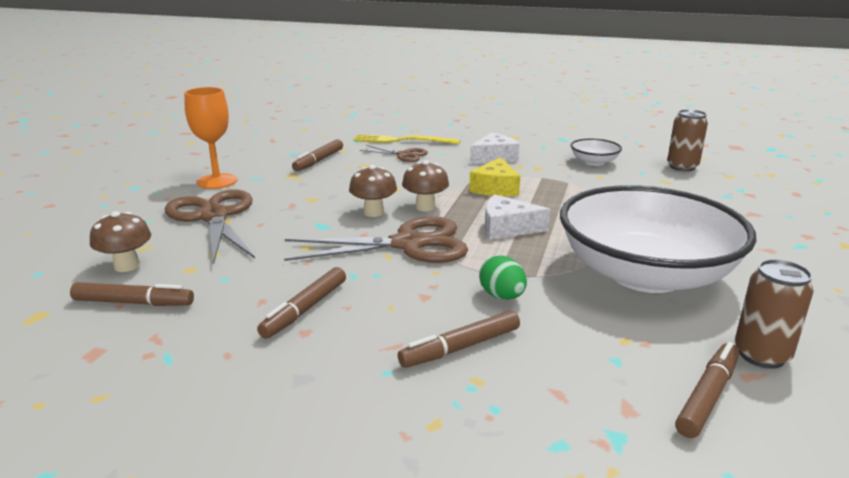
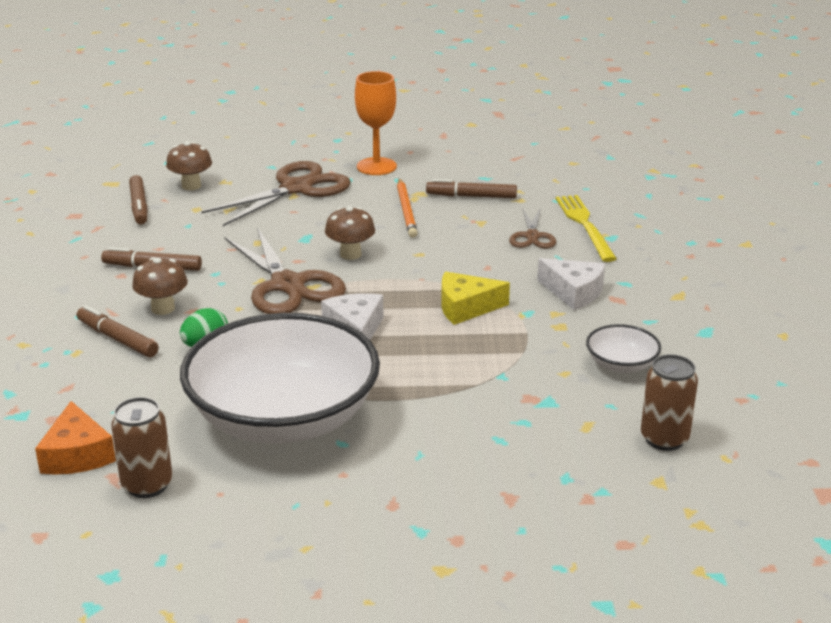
camera: 70 degrees right, 5 degrees up
brown mushroom [402,160,449,212] -> brown mushroom moved to [132,257,188,315]
brown marker [675,342,739,438] -> orange cheese [35,401,116,475]
none -> orange pencil [397,179,418,238]

